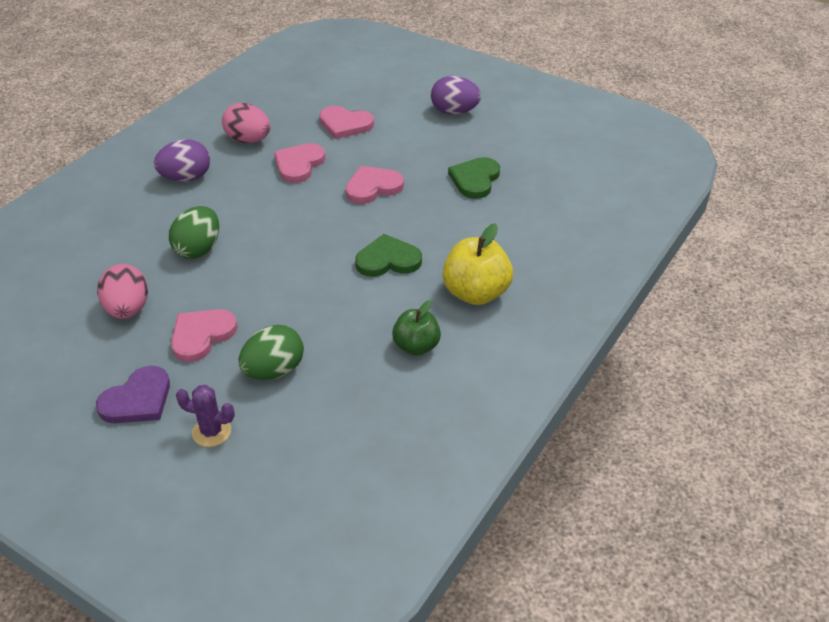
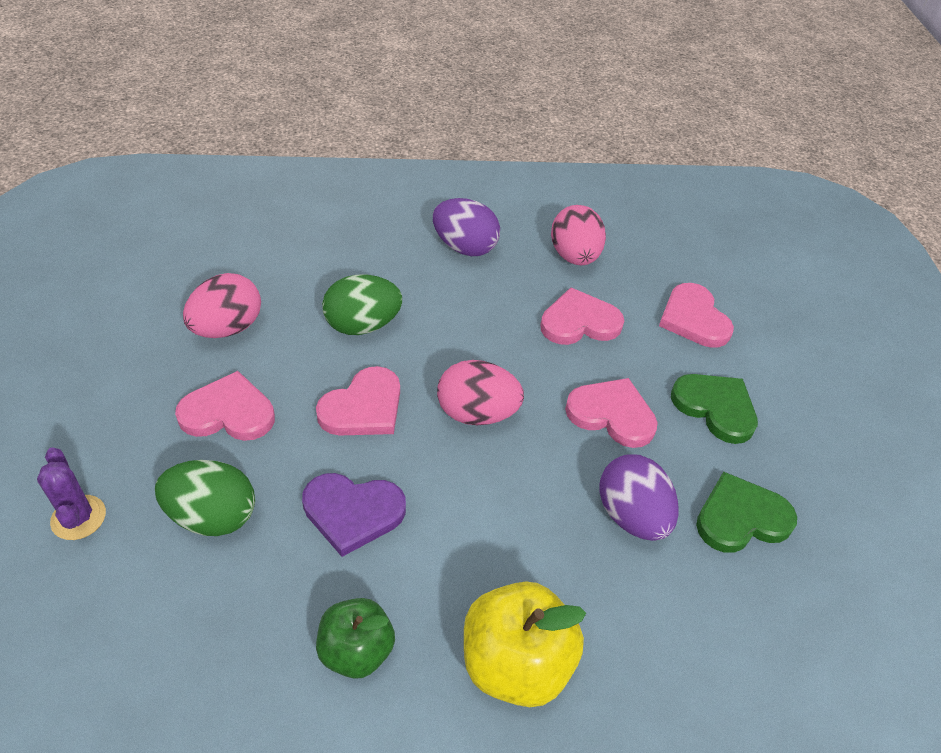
camera: 50 degrees right, 5 degrees up
purple heart [96,366,170,423] -> purple heart moved to [302,473,406,557]
green heart [355,234,422,277] -> green heart moved to [671,374,758,444]
purple egg [431,76,481,115] -> purple egg moved to [600,454,679,541]
none -> pink heart [316,366,400,436]
none -> pink egg [437,360,524,425]

